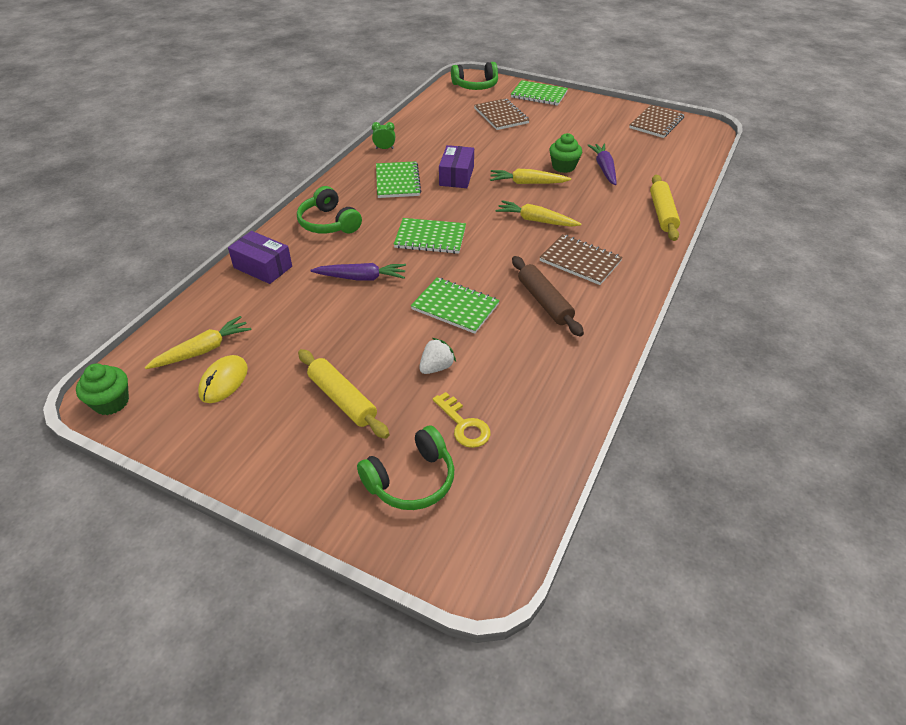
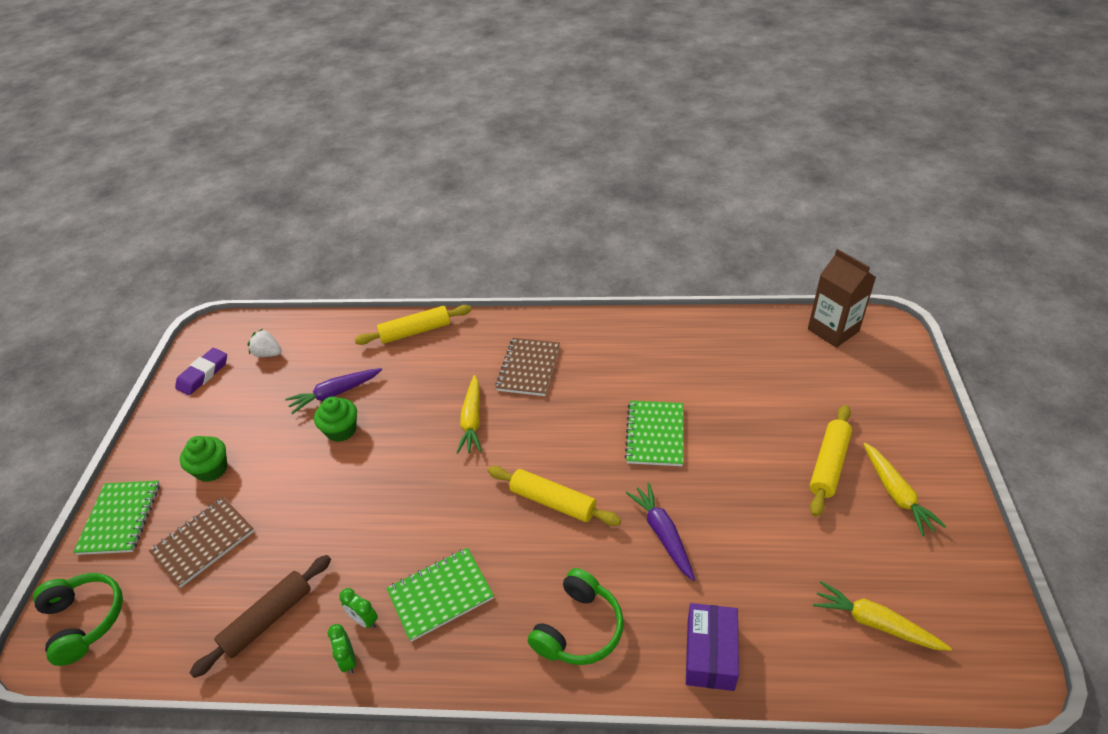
camera: 110 degrees left, 0 degrees up
green cupcake [76,364,129,415] -> green cupcake moved to [180,436,228,482]
yellow mouse [198,355,248,403] -> none
green headphones [357,425,454,510] -> none
green notebook [394,218,466,254] -> yellow rolling pin [488,466,621,526]
white strawberry [419,338,456,374] -> white strawberry moved to [247,329,282,357]
yellow key [433,392,491,448] -> none
purple box [439,145,474,188] -> none
yellow carrot [490,169,571,184] -> yellow carrot moved to [864,443,947,536]
brown rolling pin [512,256,584,337] -> brown rolling pin moved to [190,555,331,678]
brown notebook [629,105,685,138] -> purple eraser [175,348,227,395]
none -> green clock [340,588,378,629]
none -> brown carton [808,249,876,348]

